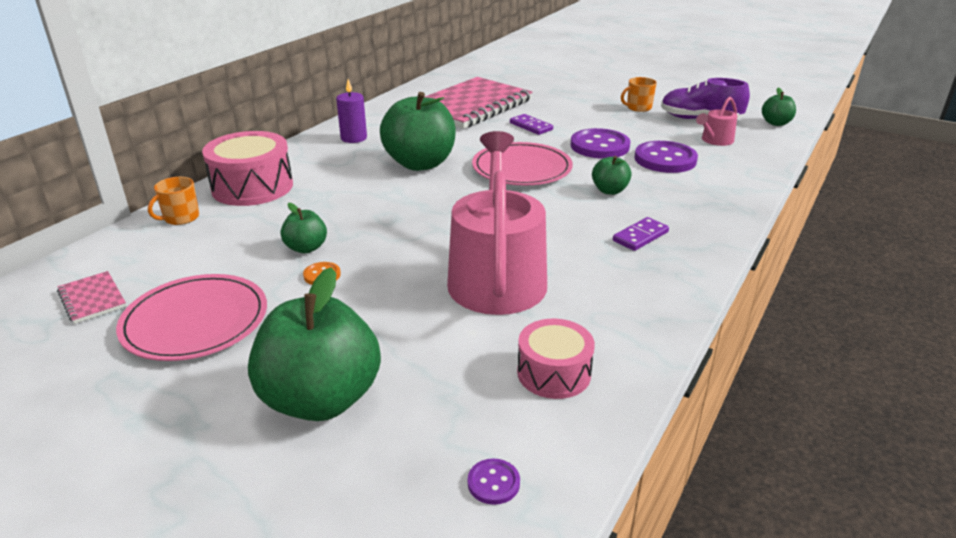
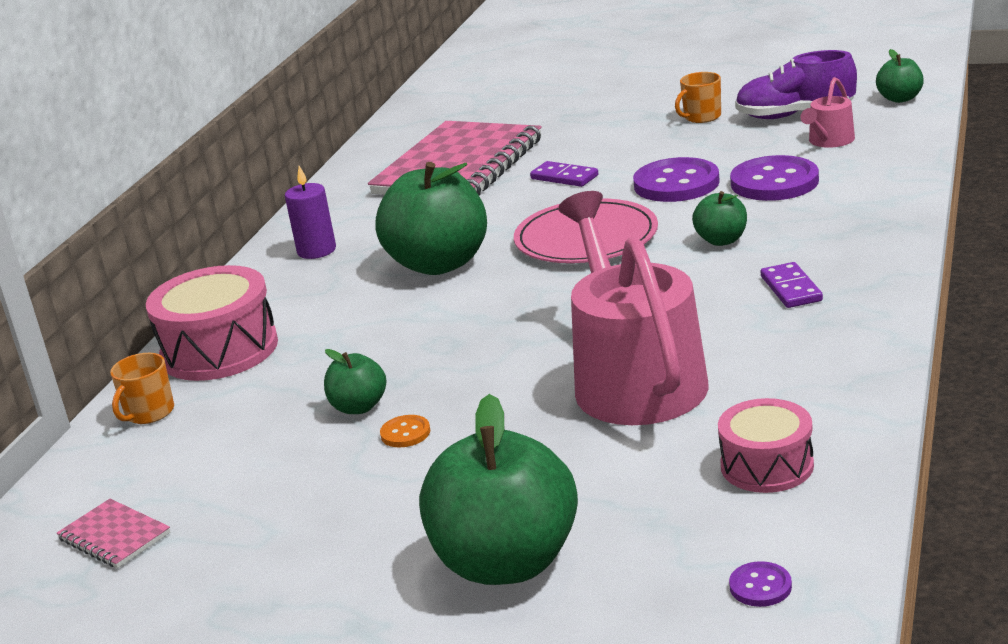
camera: 10 degrees left, 5 degrees down
pink plate [116,274,267,361] -> none
purple domino [613,217,669,251] -> purple domino turned 45 degrees counterclockwise [761,262,823,308]

